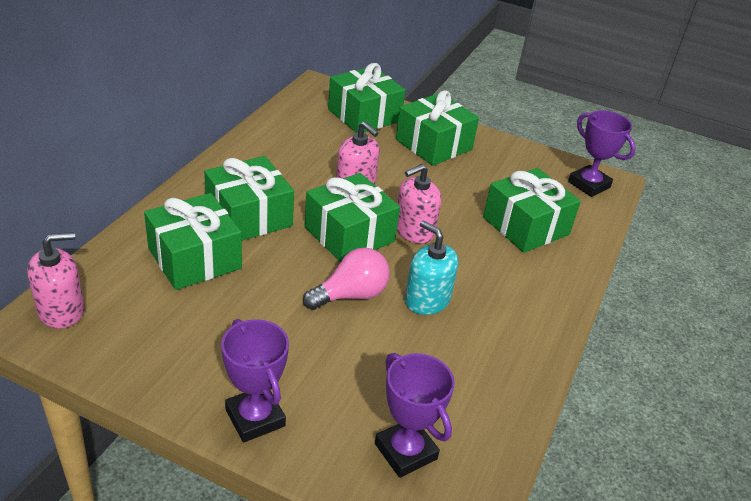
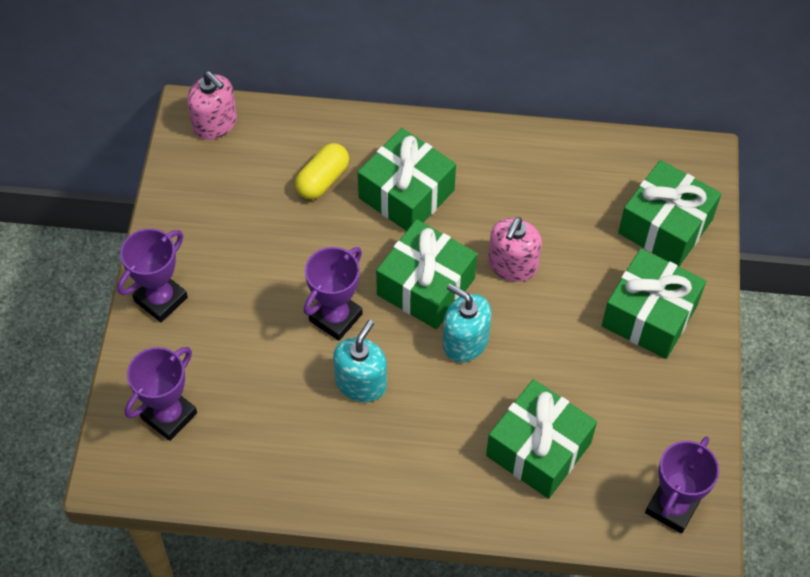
camera: 75 degrees right, 20 degrees up
green gift [144,193,242,290] -> yellow capsule [295,143,349,199]
pink light bulb [303,247,390,310] -> purple trophy [304,247,363,341]
pink soap dispenser [397,164,441,244] -> turquoise soap dispenser [443,284,492,362]

